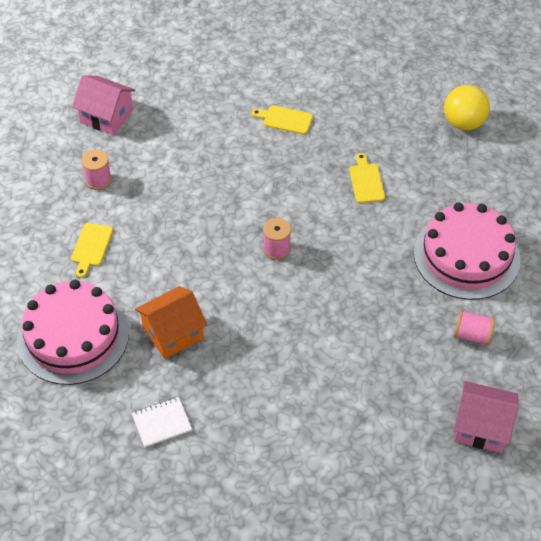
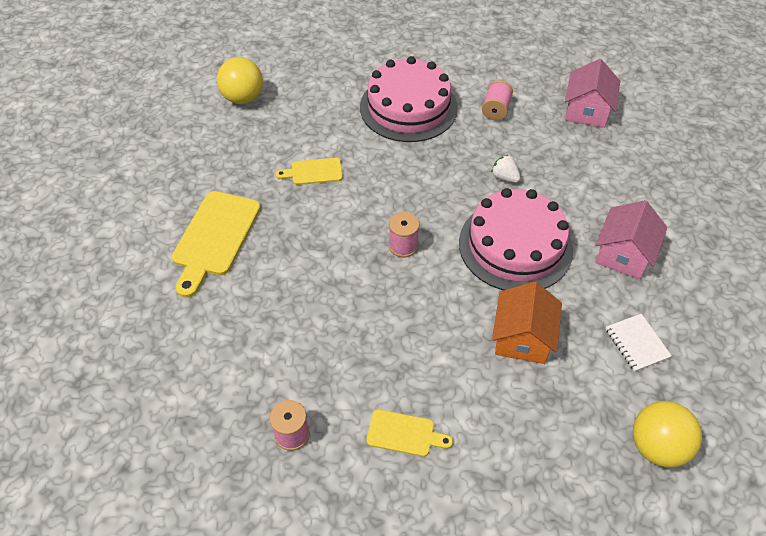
camera: 90 degrees left, 0 degrees up
pink cake [17,280,129,385] -> pink cake moved to [459,188,573,290]
pink house [72,75,135,135] -> pink house moved to [595,200,667,279]
orange house [135,286,207,359] -> orange house turned 45 degrees clockwise [492,281,562,364]
yellow cutting board [252,105,313,134] -> yellow cutting board [172,191,261,298], size x1.83
none -> white strawberry [491,155,520,183]
none -> yellow ball [633,401,702,468]

